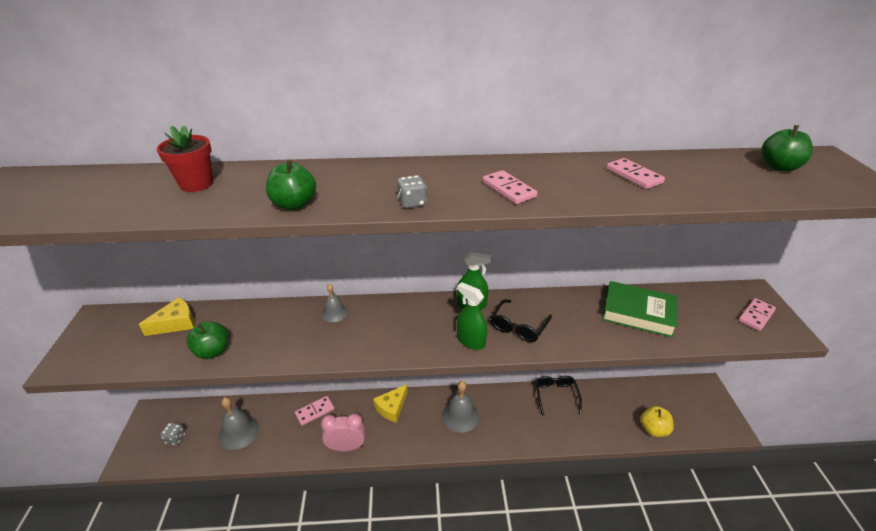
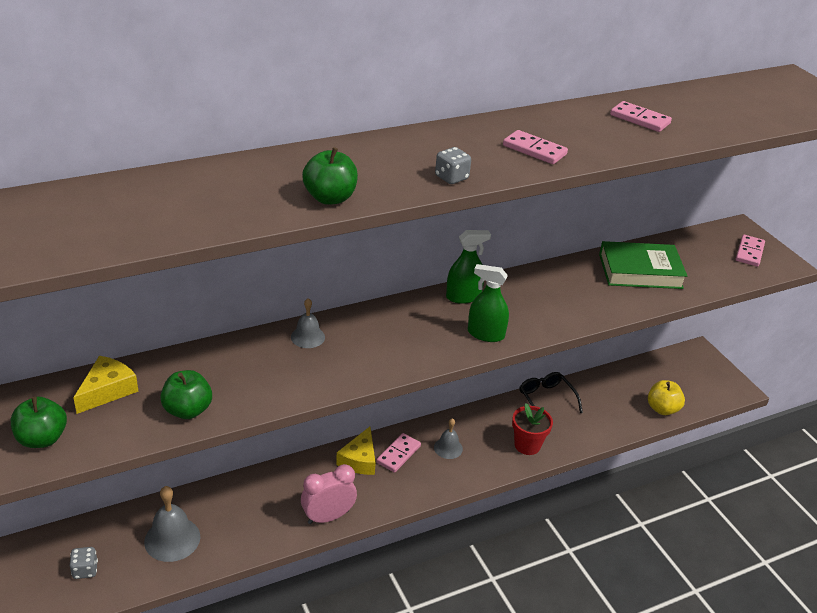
camera: 25 degrees left, 0 degrees up
red flower pot [157,126,213,192] -> red flower pot moved to [512,403,553,455]
pink domino [295,396,335,426] -> pink domino moved to [376,433,421,473]
grey bell [442,381,479,433] -> grey bell [434,418,463,459], size x0.60
black glasses [491,299,552,342] -> none
green apple [761,125,813,172] -> green apple moved to [11,397,67,448]

